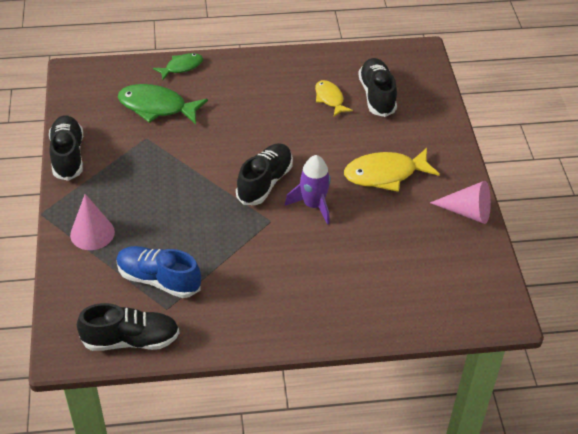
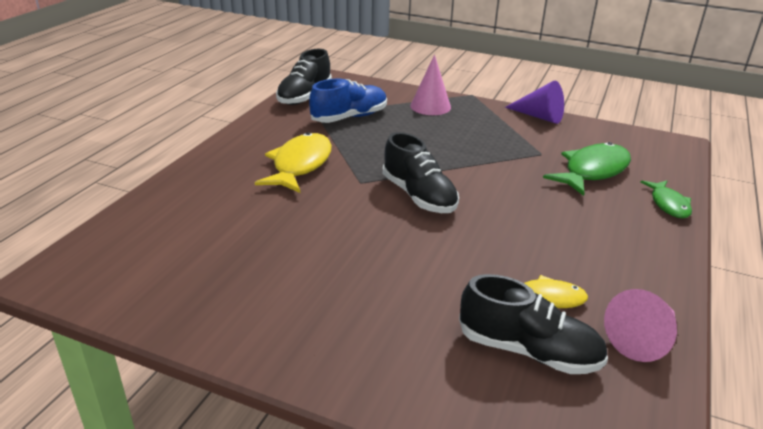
camera: 120 degrees right, 15 degrees down
black shoe [49,115,83,181] -> purple cone [505,81,564,124]
purple rocket [285,155,331,225] -> none
yellow fish [344,148,440,192] -> yellow fish moved to [255,132,332,193]
pink cone [430,181,491,224] -> pink cone moved to [604,289,677,362]

